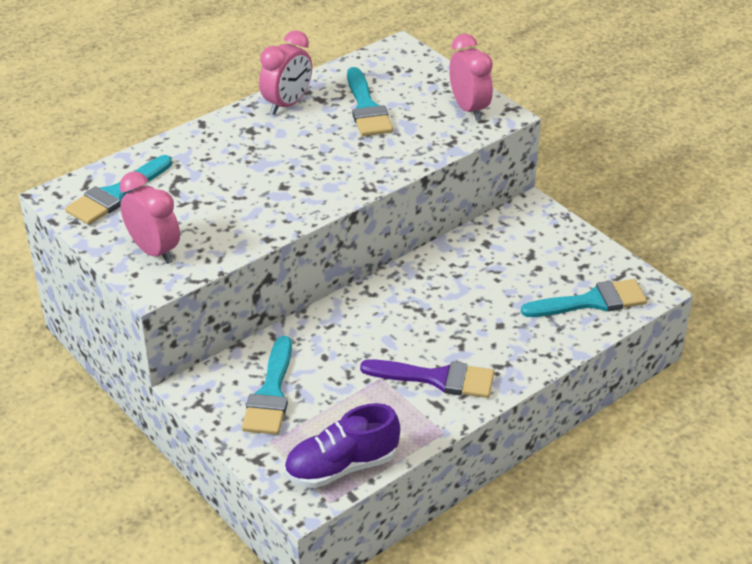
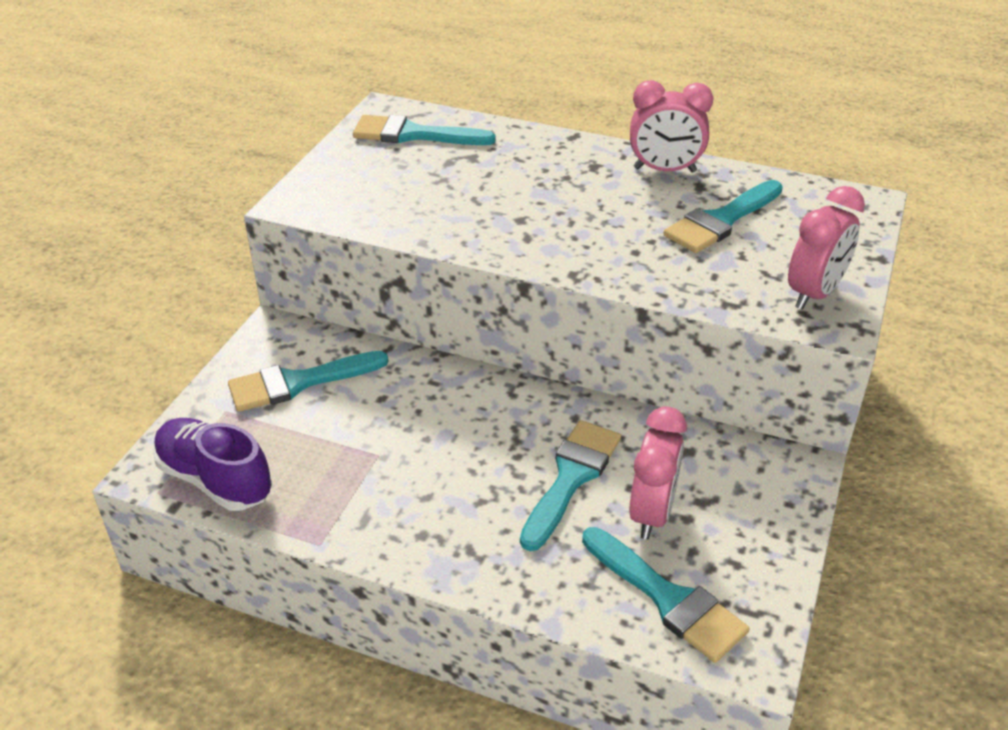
camera: 60 degrees right, 0 degrees up
pink clock [120,171,180,264] -> pink clock moved to [629,406,687,540]
purple brush [360,359,494,398] -> none
none -> turquoise brush [520,420,621,551]

